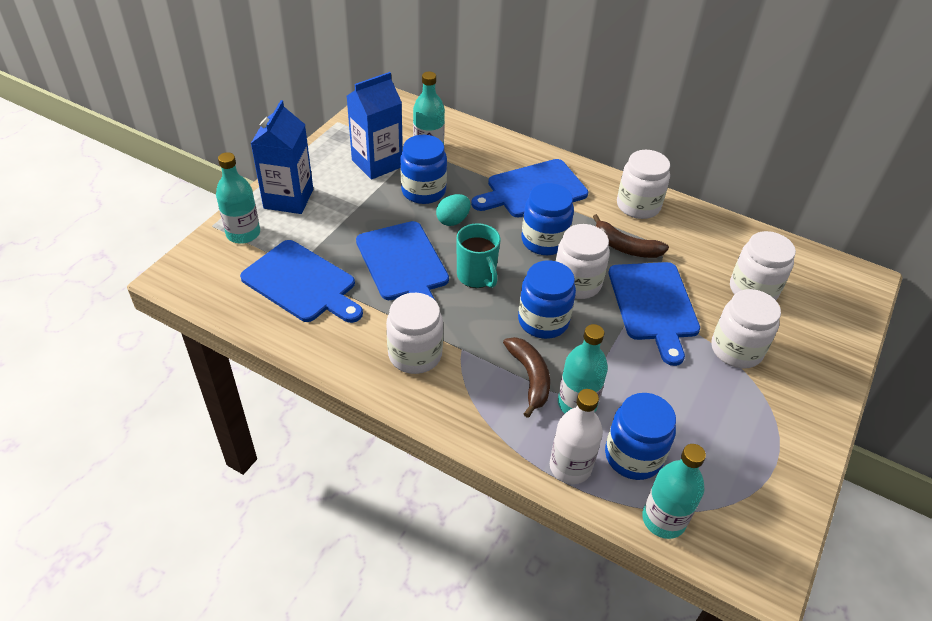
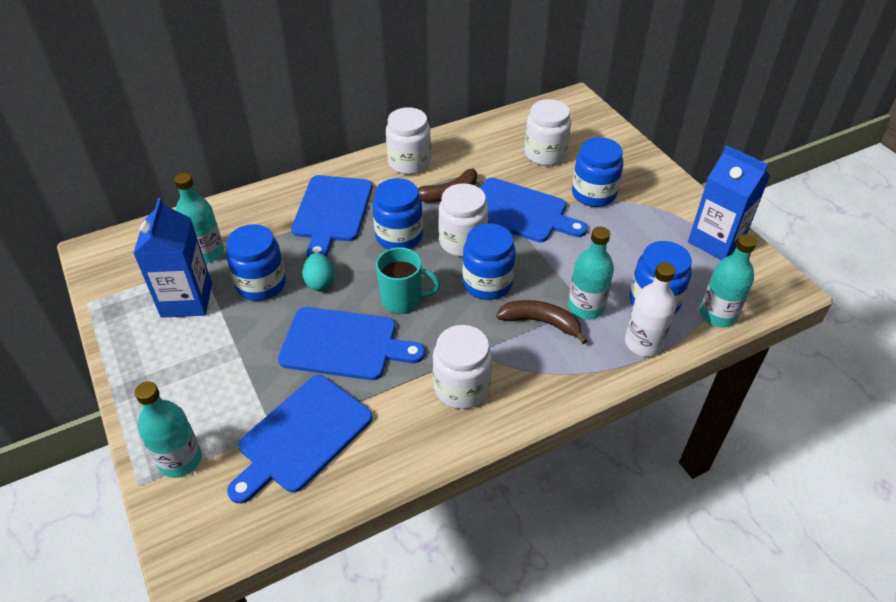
camera: 55 degrees left, 0 degrees up
blue cutting board [240,240,363,323] -> blue cutting board turned 150 degrees clockwise [227,375,373,504]
blue carton [251,100,313,214] -> blue carton moved to [688,145,770,260]
white jar [711,289,781,369] -> blue jar [572,137,623,207]

